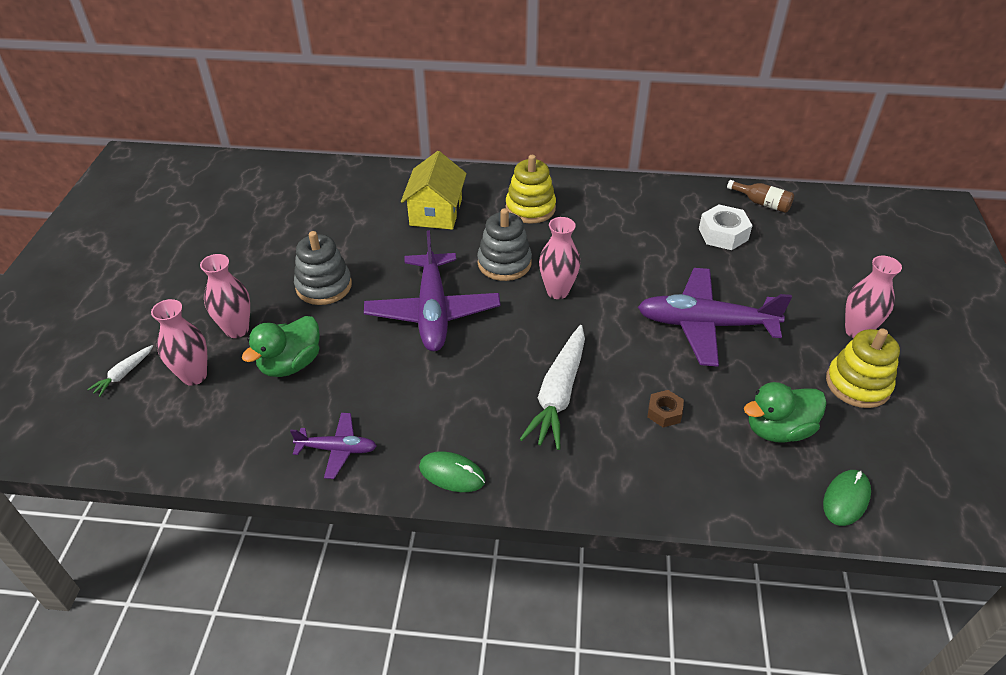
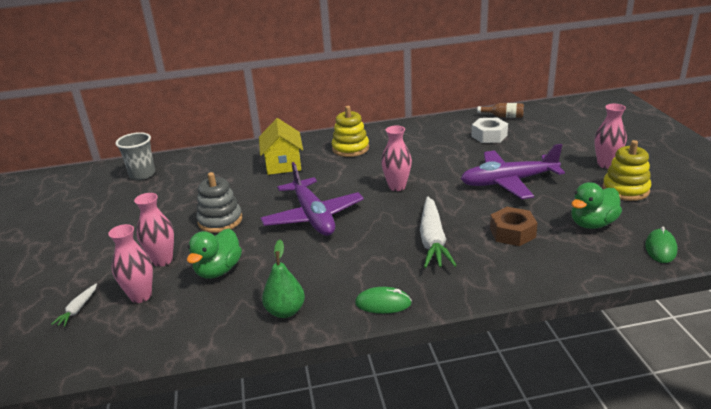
camera: 15 degrees left, 15 degrees down
purple plane [290,413,377,479] -> green pear [262,240,305,318]
grey stacking toy [477,208,532,281] -> none
brown nut [647,390,684,427] -> brown nut [490,207,537,246], size x1.65
none -> grey cup [115,132,155,180]

